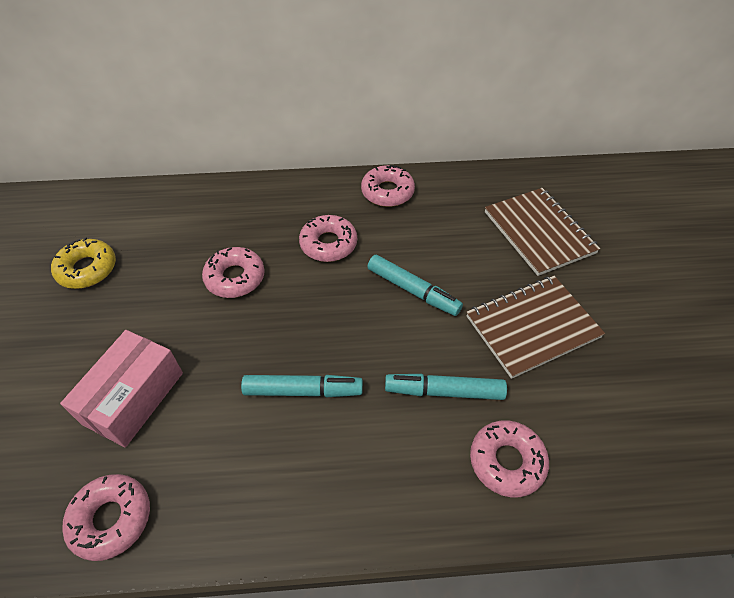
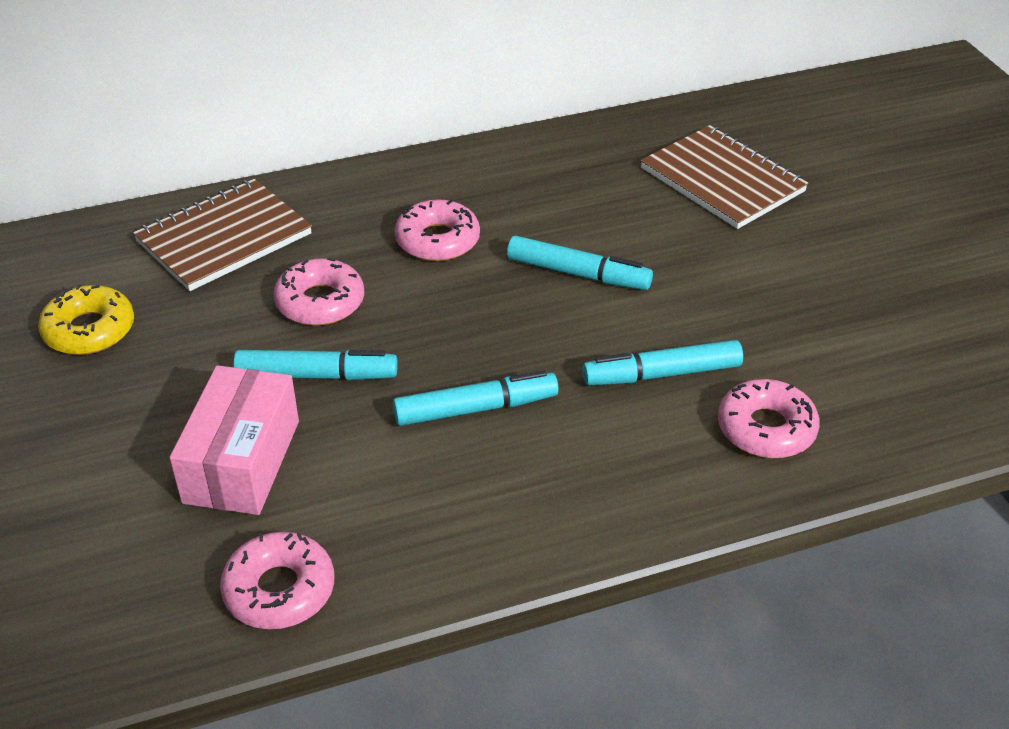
camera: 15 degrees left, 10 degrees down
pink donut [361,165,415,207] -> none
brown notebook [466,276,605,379] -> brown notebook moved to [133,179,312,291]
none -> turquoise marker [233,350,398,380]

